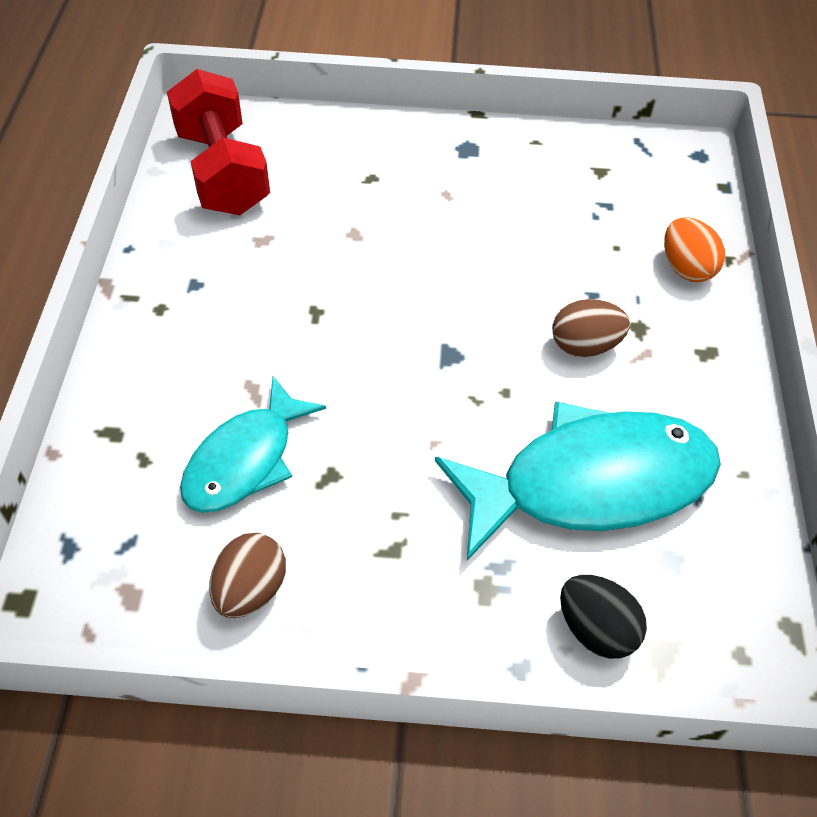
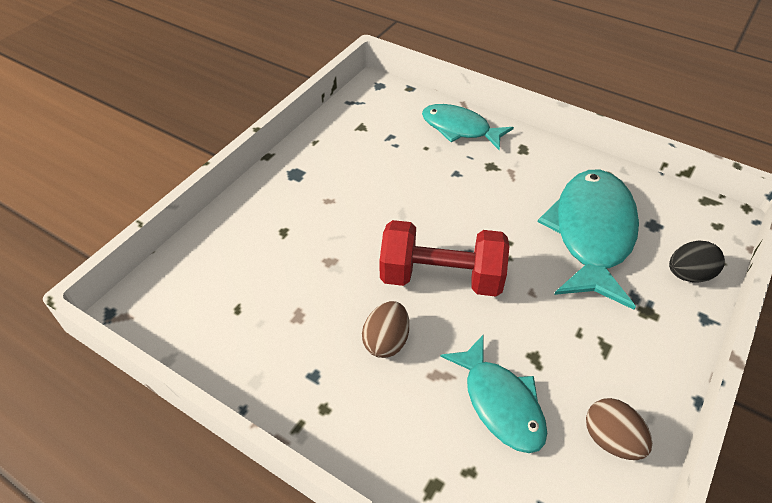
camera: 60 degrees left, 5 degrees down
red dumbbell [167,69,270,215] -> red dumbbell moved to [379,220,510,297]
brown egg [552,299,630,357] -> brown egg moved to [362,301,409,358]
orange egg [664,217,725,282] -> turquoise fish [422,104,514,150]

